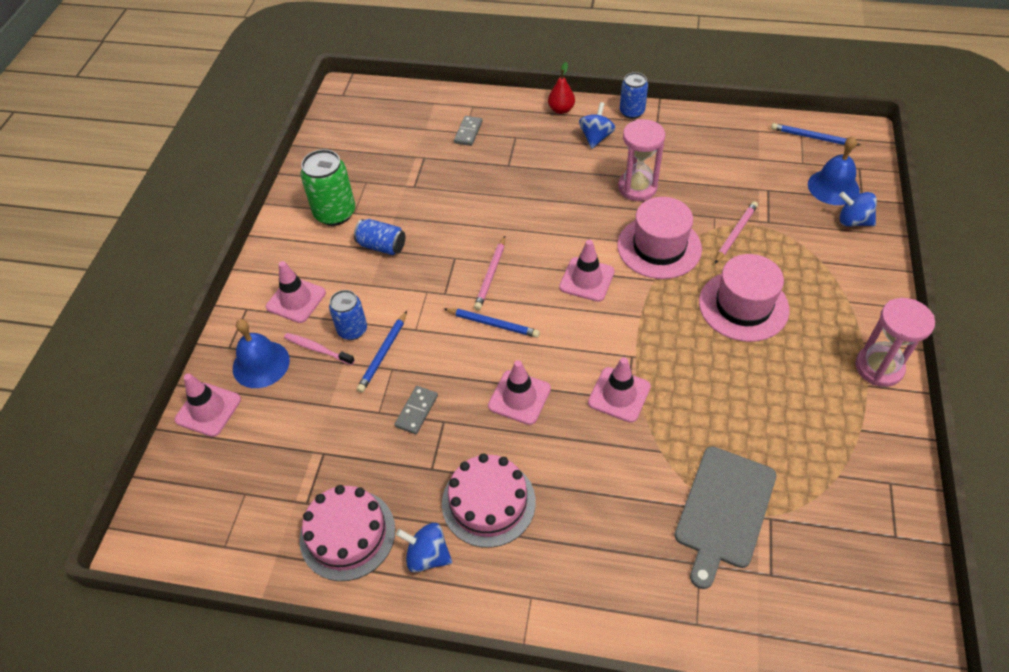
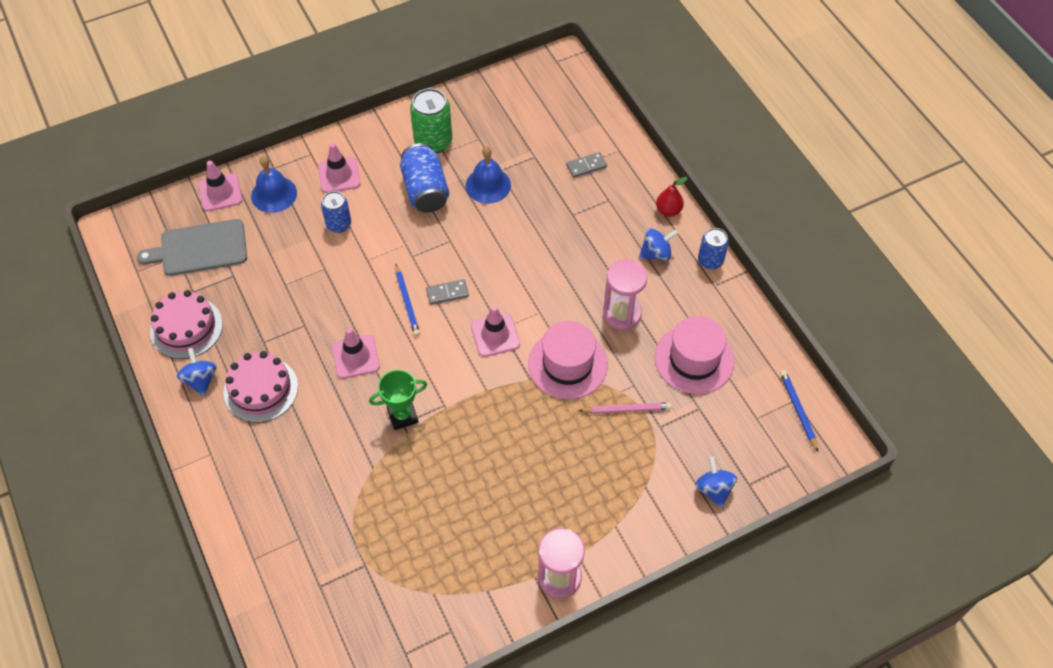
camera: 50 degrees right, 5 degrees up
pink toothbrush [284,333,355,365] -> none
blue can [354,219,405,255] -> blue can [400,143,449,213], size x1.56
blue pencil [357,311,407,393] -> none
grey domino [394,386,438,434] -> grey domino moved to [426,279,469,305]
pink pencil [474,236,505,310] -> none
pink traffic cone [588,357,651,423] -> green trophy [369,370,427,430]
grey cutting board [675,446,776,589] -> grey cutting board moved to [137,219,247,276]
pink hat [699,254,789,342] -> pink hat moved to [655,316,734,394]
blue bell [808,136,860,205] -> blue bell moved to [466,146,511,204]

